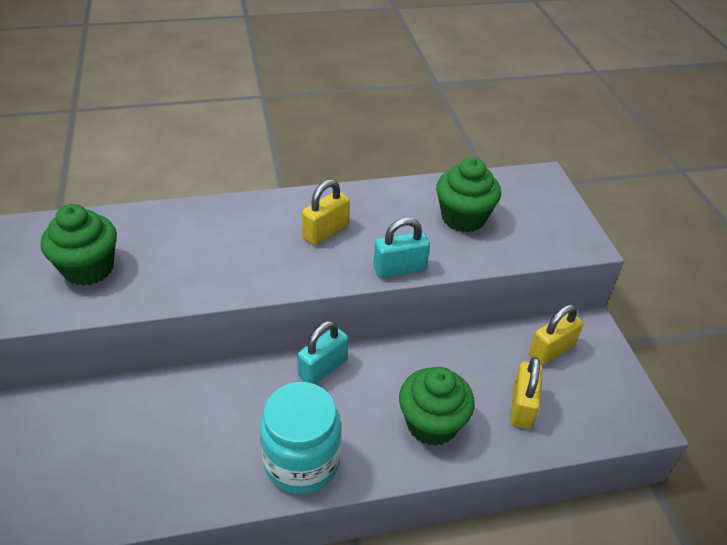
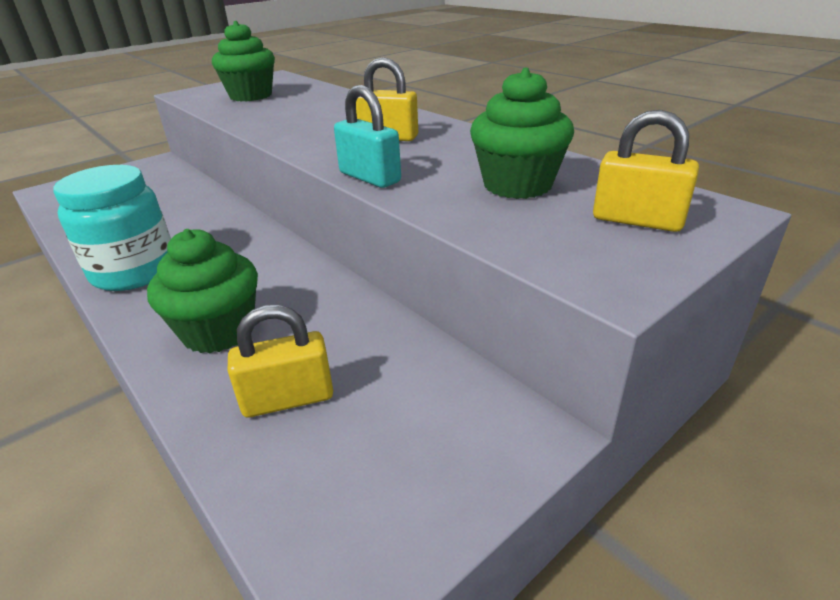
camera: 65 degrees right, 10 degrees down
turquoise padlock [297,321,348,384] -> none
yellow padlock [529,305,583,365] -> yellow padlock moved to [593,110,699,232]

